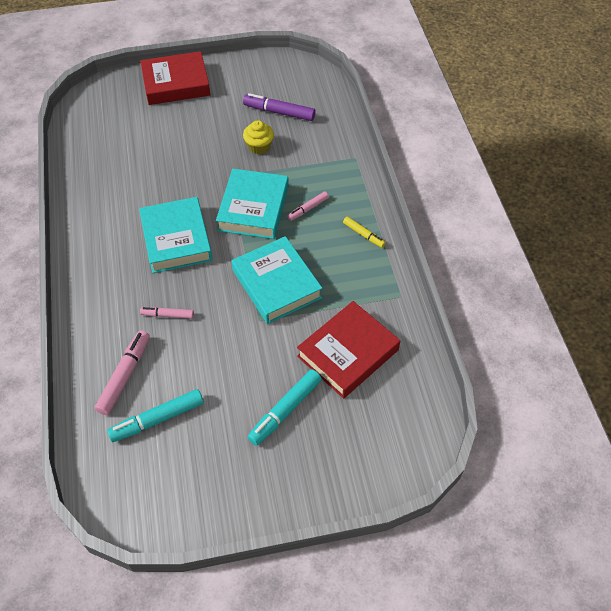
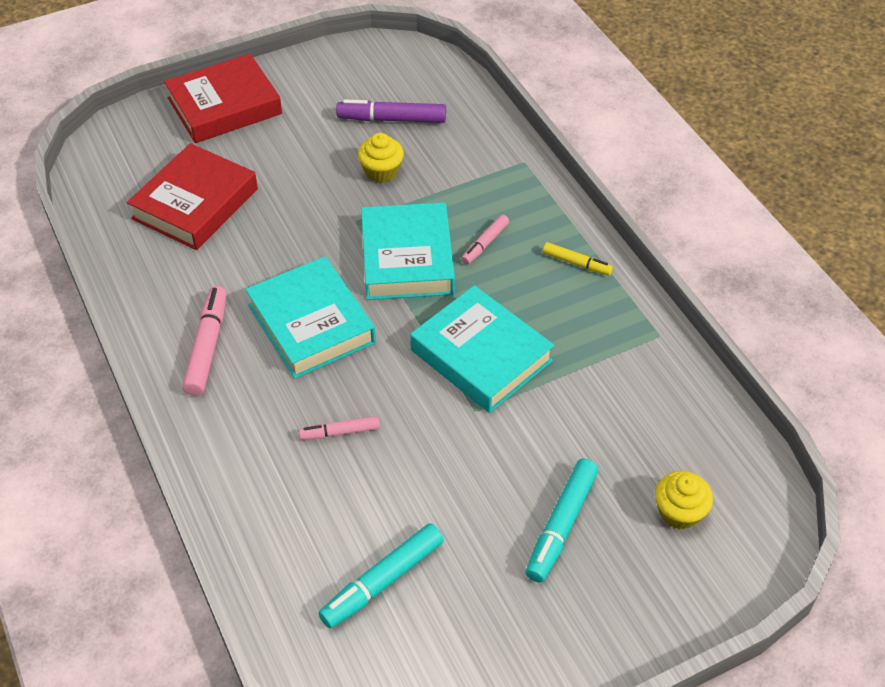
camera: 15 degrees left, 5 degrees down
pink marker [94,330,150,415] -> pink marker moved to [182,286,227,396]
red book [297,301,400,399] -> red book moved to [127,143,258,250]
none -> yellow cupcake [655,471,713,530]

